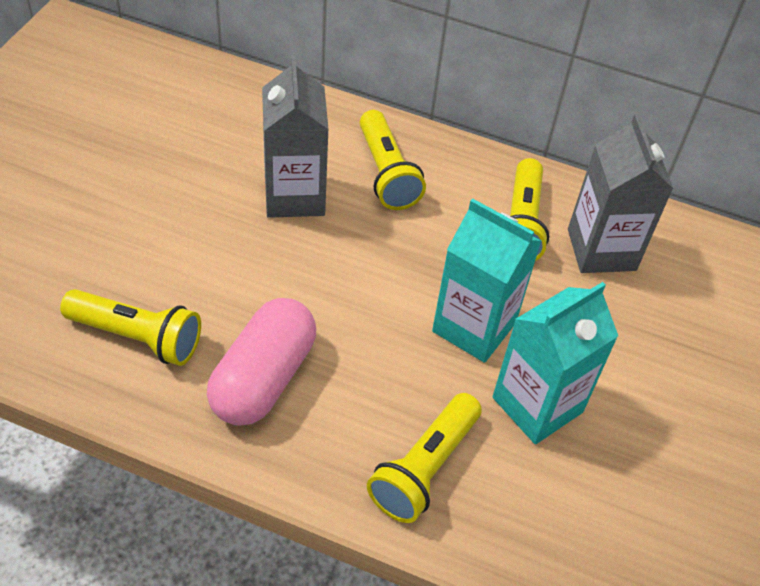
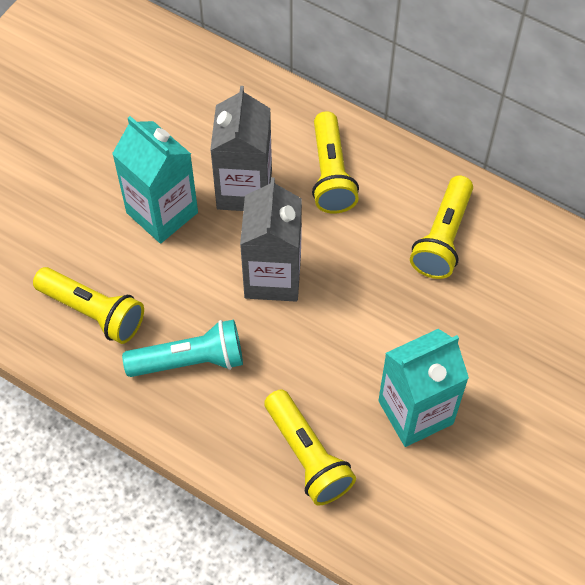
camera: 15 degrees right, 10 degrees up
pink capsule [207,298,316,426] -> turquoise flashlight [122,320,243,377]
yellow flashlight [367,393,482,523] -> yellow flashlight turned 75 degrees counterclockwise [264,389,356,506]
turquoise carton [432,198,541,363] -> turquoise carton moved to [112,116,198,244]
grey carton [568,114,673,273] -> grey carton moved to [240,177,302,302]

